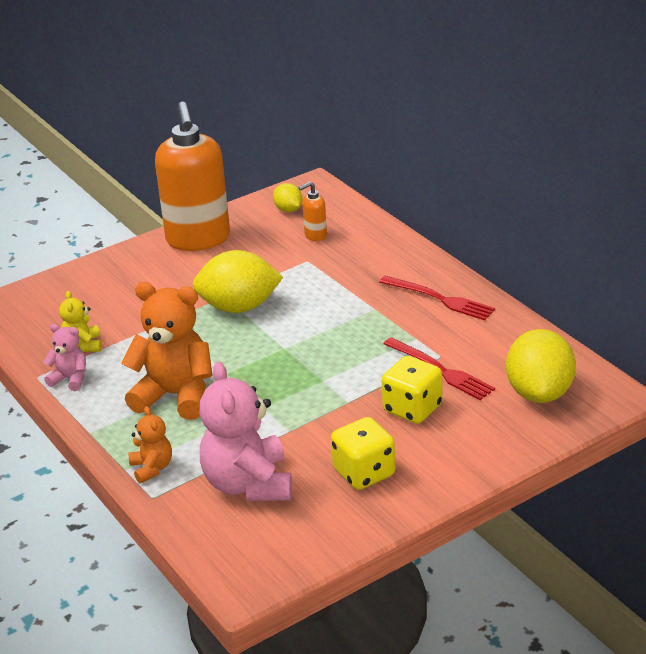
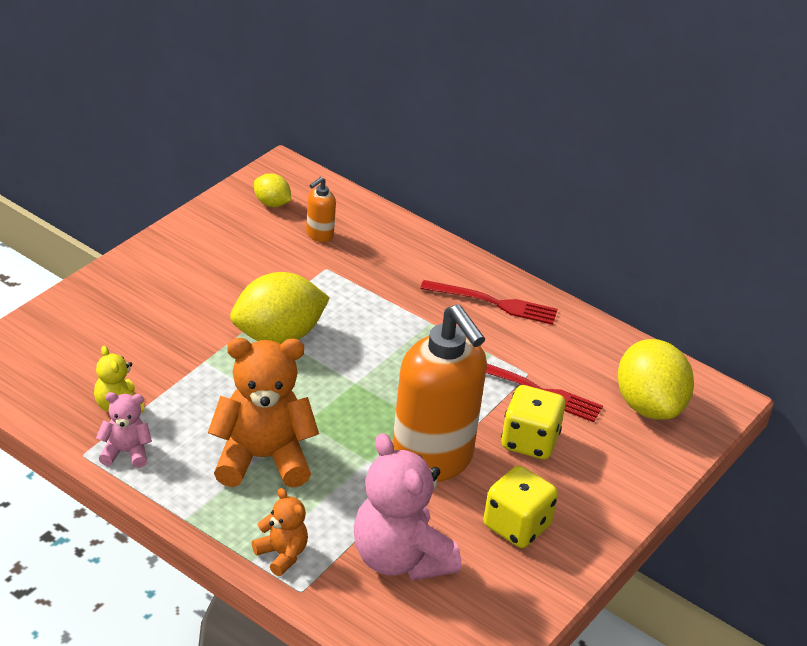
camera: 25 degrees left, 5 degrees up
orange soap dispenser [155,102,230,251] -> orange soap dispenser moved to [392,304,487,482]

